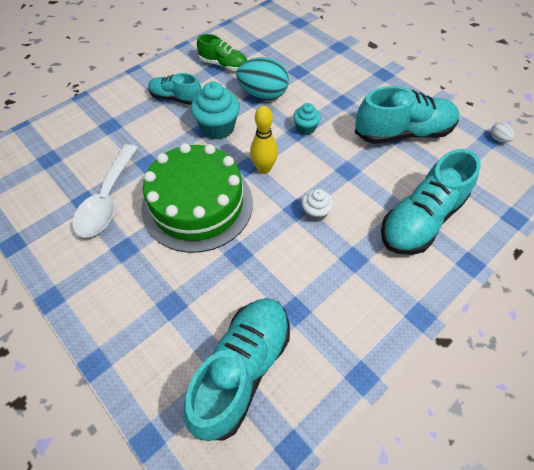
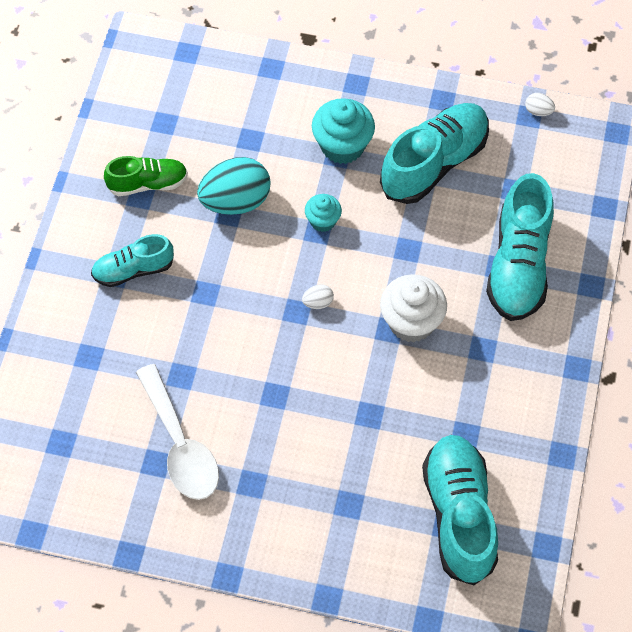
camera: 35 degrees left, 5 degrees up
green cake [141,143,253,253] -> none
turquoise cupcake [191,82,240,140] -> turquoise cupcake moved to [312,98,375,164]
yellow bowling pin [250,106,278,174] -> white egg [302,285,334,309]
white cupcake [302,189,333,222] -> white cupcake [380,274,447,342], size x1.73

